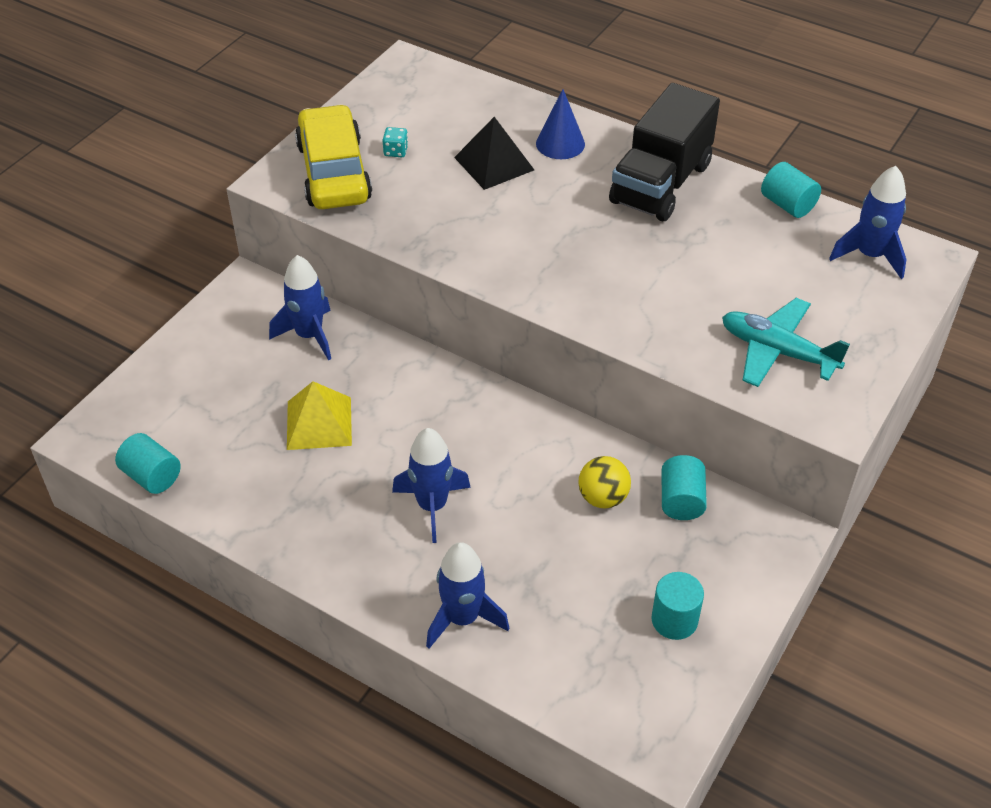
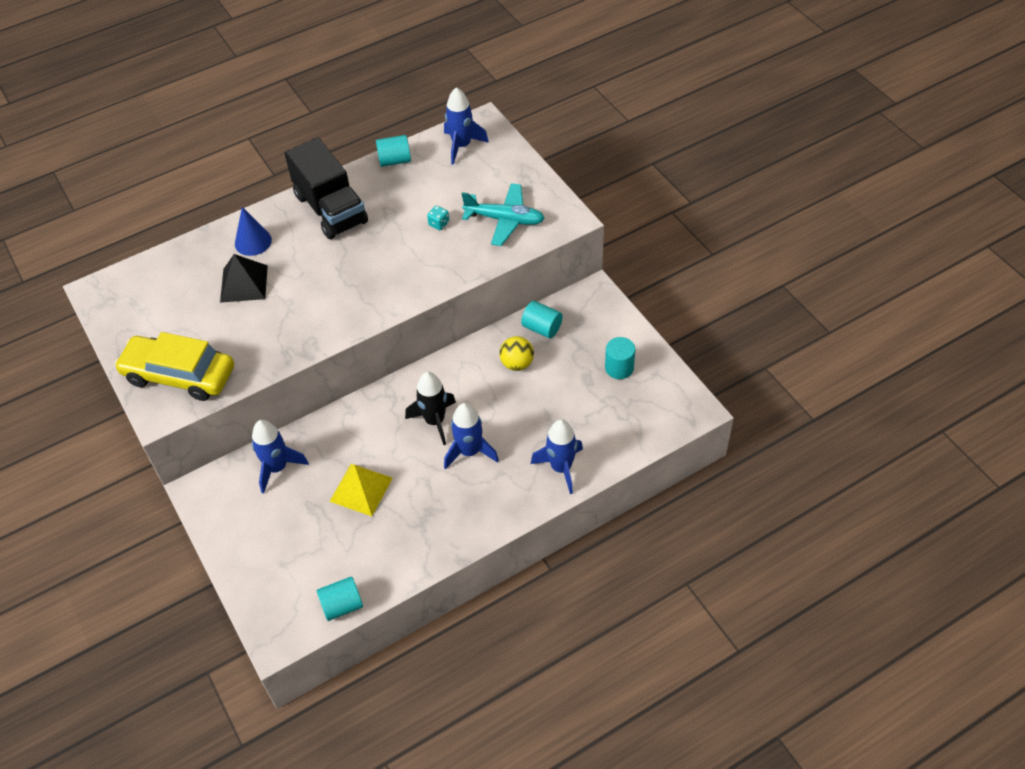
camera: 60 degrees left, 5 degrees up
turquoise dice [382,127,408,157] -> turquoise dice moved to [427,206,449,230]
turquoise plane [722,298,850,387] -> turquoise plane turned 135 degrees counterclockwise [461,183,545,246]
none -> black rocket [405,372,456,445]

